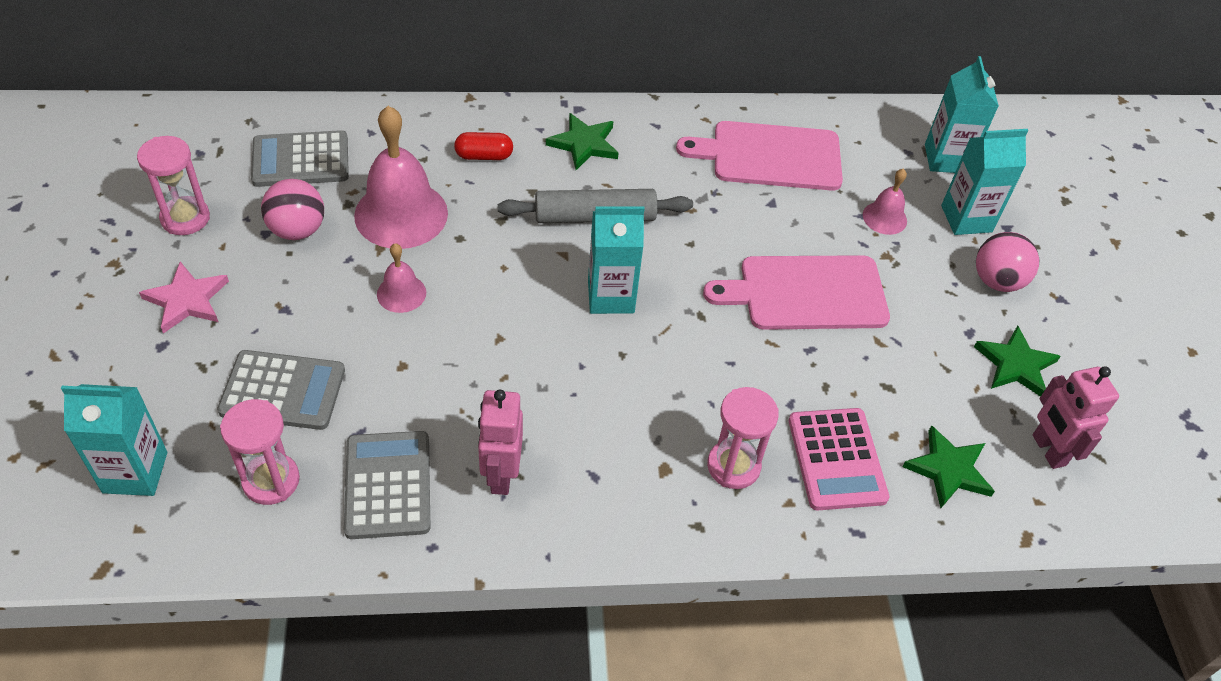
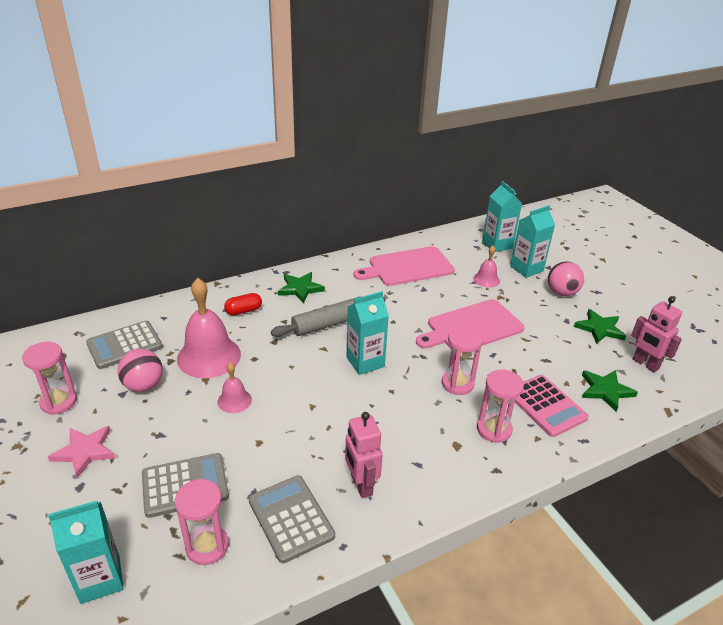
camera: 20 degrees left, 15 degrees down
none -> pink hourglass [442,326,483,395]

